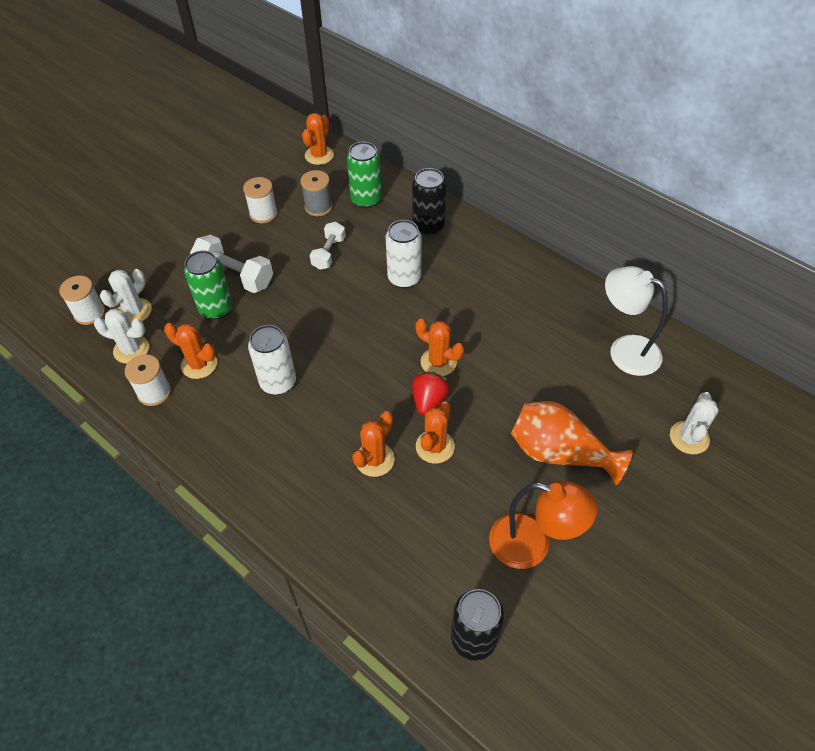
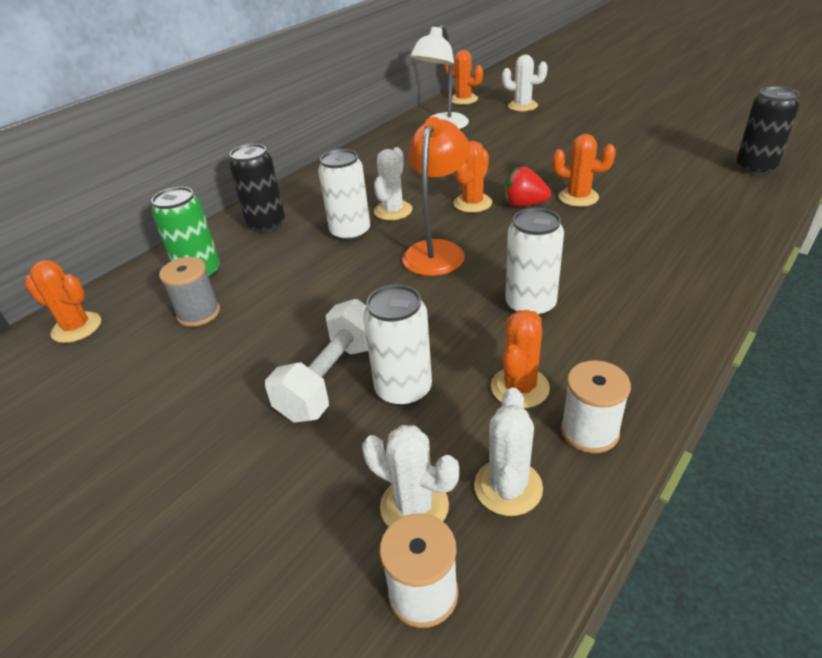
camera: 90 degrees left, 15 degrees down
green can [184,250,233,319] -> white can [363,285,432,406]
white spool [243,177,278,223] -> none
white dumbbell [310,222,346,270] -> none
orange cactus [352,411,395,477] -> orange cactus moved to [444,50,483,105]
orange lamp [489,481,597,569] -> orange lamp moved to [402,117,470,276]
orange vase [511,401,633,485] -> none
none -> white cactus [374,147,412,220]

